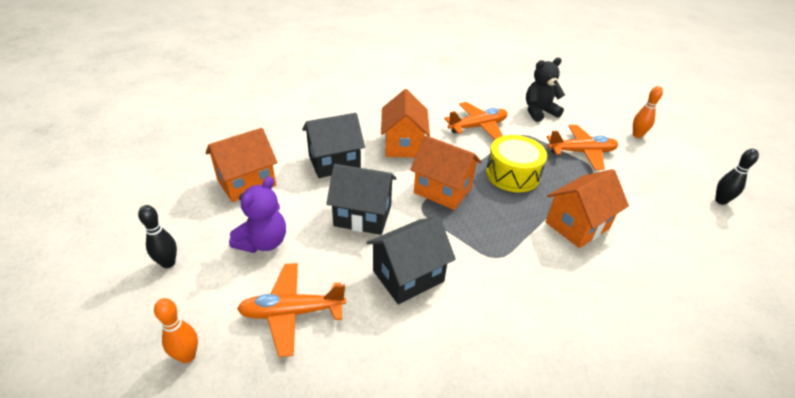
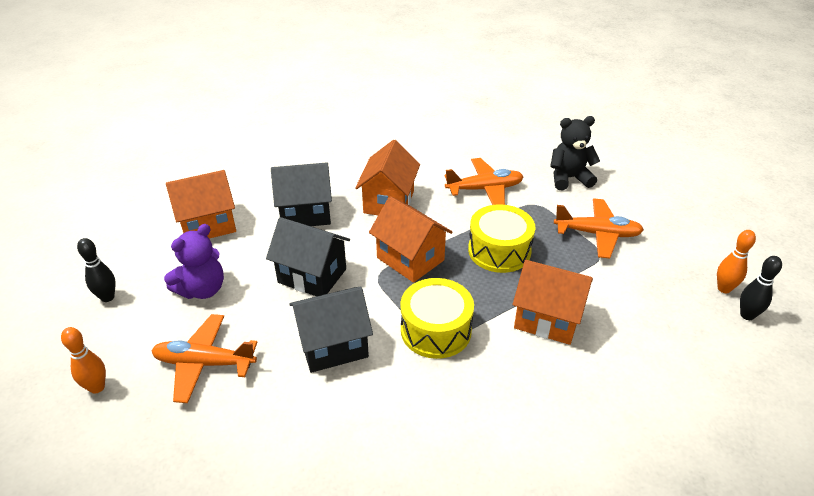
camera: 15 degrees right, 0 degrees up
orange house [546,169,629,248] -> orange house turned 45 degrees clockwise [513,260,593,345]
orange bowling pin [633,86,663,138] -> orange bowling pin moved to [717,230,756,293]
none -> yellow drum [400,278,474,359]

